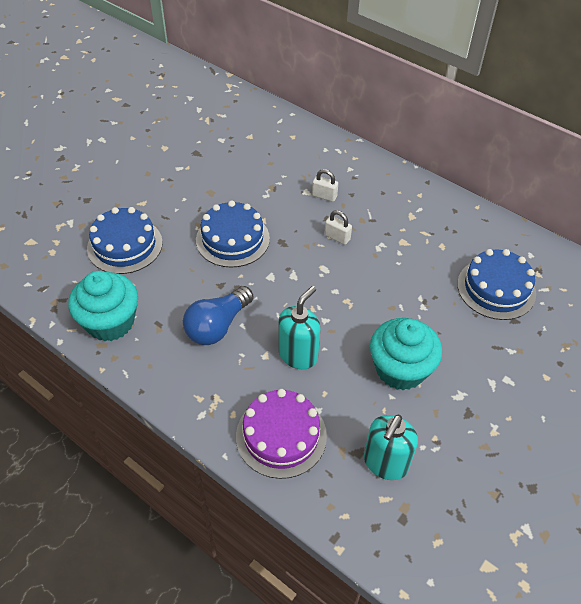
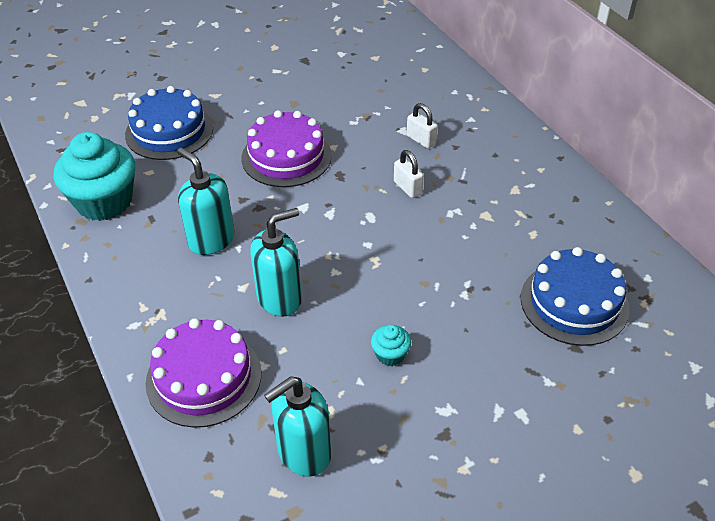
camera: 25 degrees right, 5 degrees down
blue light bulb [183,286,253,345] -> turquoise soap dispenser [177,148,234,255]
blue cake [196,200,270,268] -> purple cake [242,110,332,187]
turquoise cupcake [370,318,442,390] -> turquoise cupcake [371,325,411,366], size x0.43

